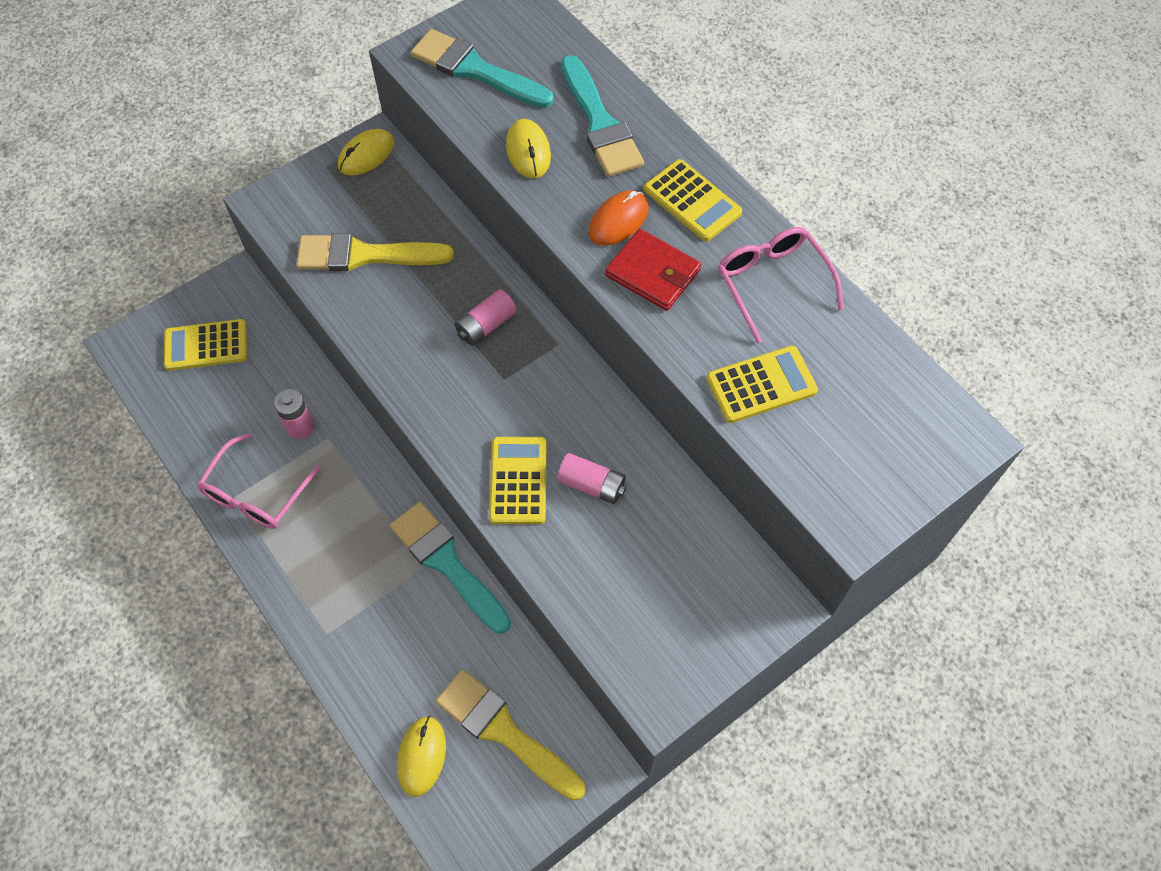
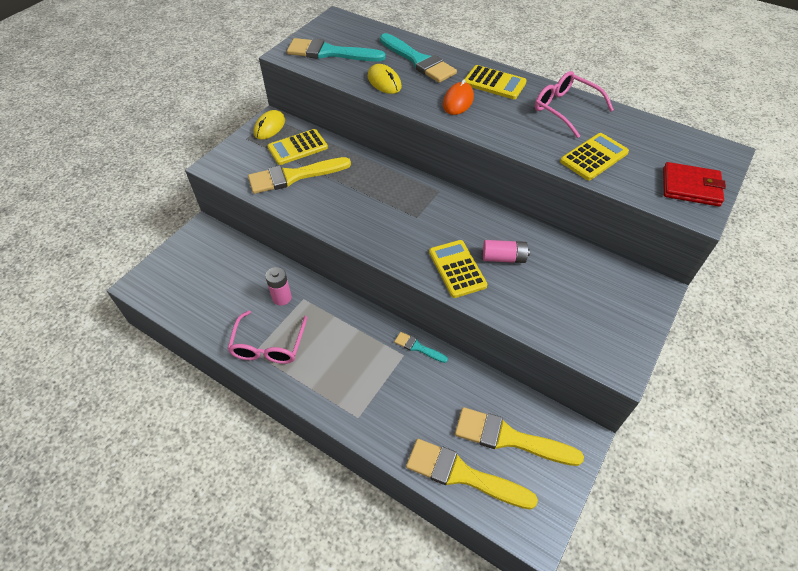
camera: 20 degrees left, 10 degrees down
yellow calculator [164,319,247,371] -> yellow calculator moved to [267,129,328,165]
turquoise brush [390,502,511,634] -> turquoise brush [394,332,448,363], size x0.50
yellow mouse [397,716,446,797] -> yellow brush [406,439,538,510]
pink battery [455,289,517,346] -> none
red wallet [605,229,701,311] -> red wallet moved to [663,162,726,206]

